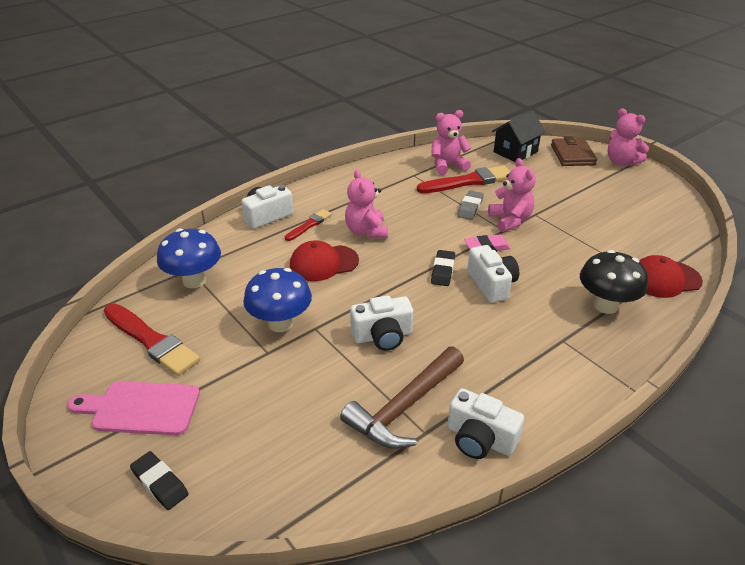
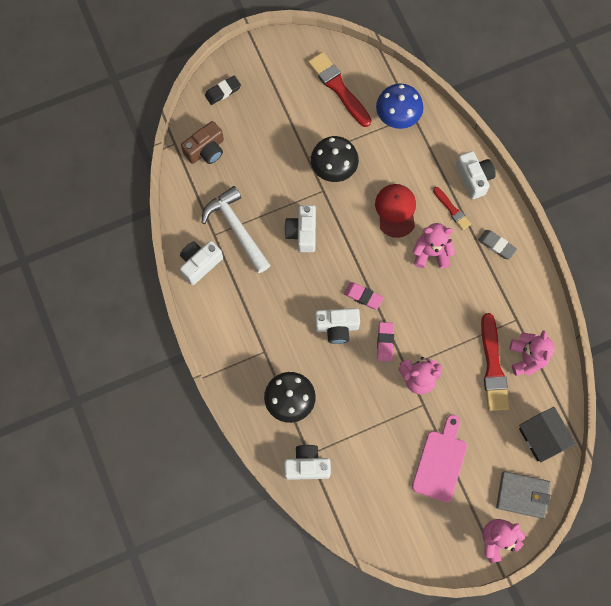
camera: 105 degrees right, 35 degrees up
pink cutting board [67,381,200,435] -> pink cutting board moved to [412,414,467,502]
red brush [104,303,200,376] -> red brush turned 90 degrees clockwise [308,52,371,127]
blue mushroom [243,268,312,332] -> black mushroom [311,136,359,182]
brown hammer [340,346,464,449] -> white hammer [201,186,270,273]
black eraser [431,250,455,286] -> pink eraser [344,282,384,309]
grey eraser [457,190,484,220] -> grey eraser moved to [478,230,517,260]
brown wallet [551,136,597,166] -> grey wallet [496,471,551,519]
red cap [639,255,703,298] -> white camera [284,445,331,480]
none -> brown camera [181,121,224,164]

